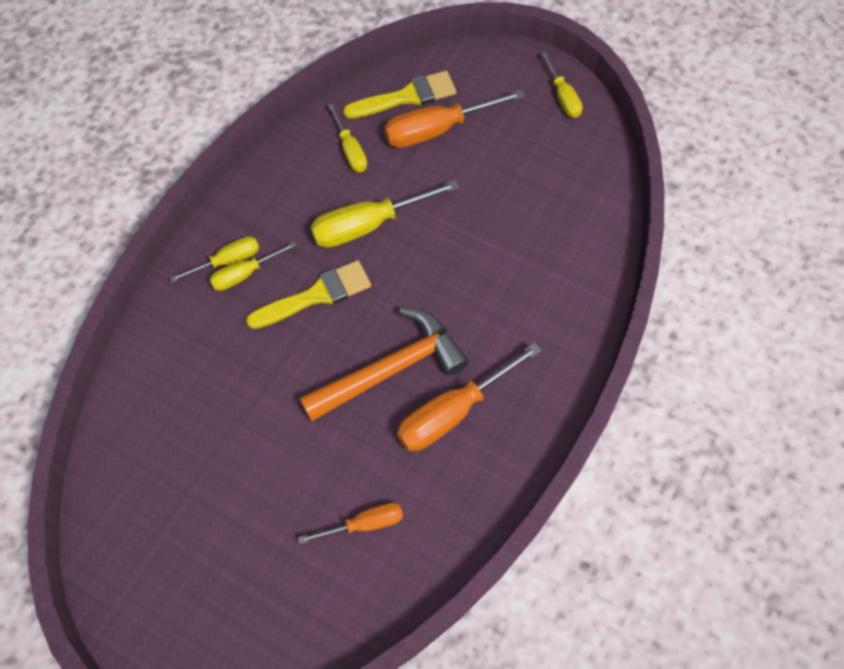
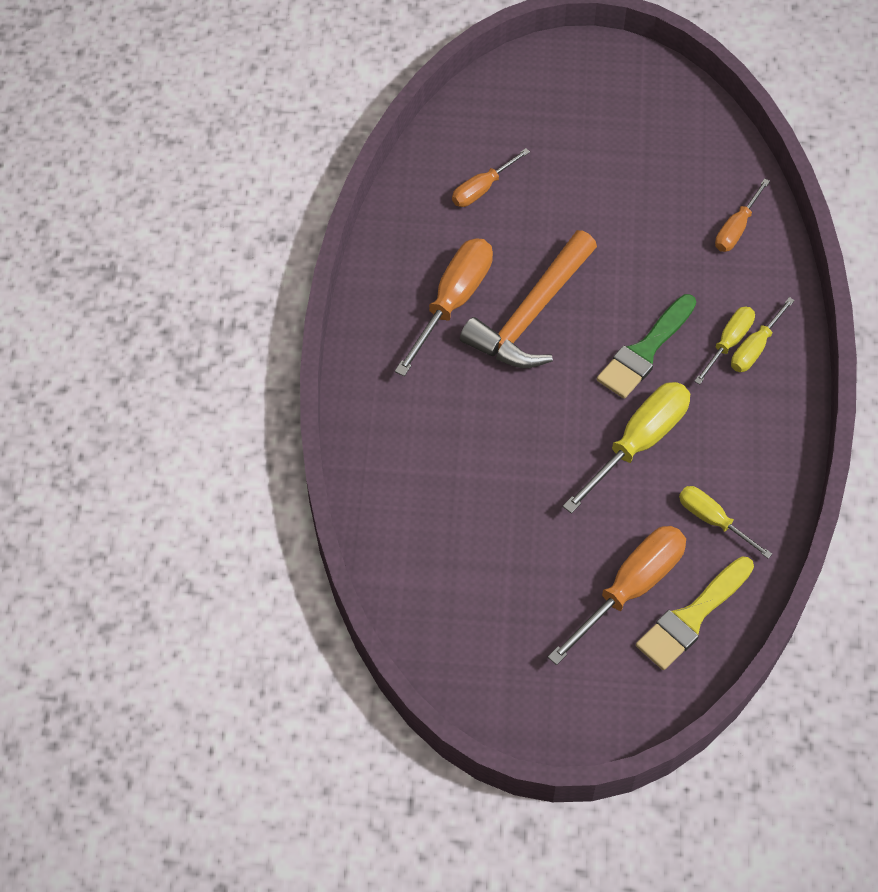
camera: 155 degrees right, 5 degrees down
yellow brush [246,260,371,329] -> green brush [597,294,696,399]
yellow screwdriver [541,51,583,118] -> none
none -> orange screwdriver [715,178,770,252]

